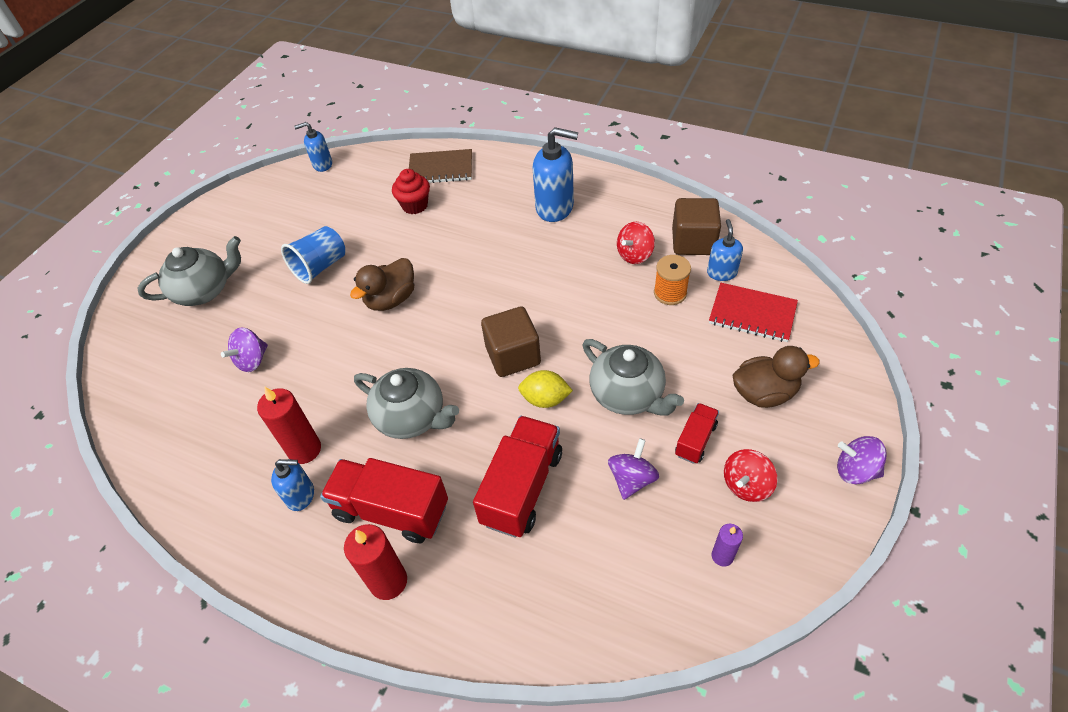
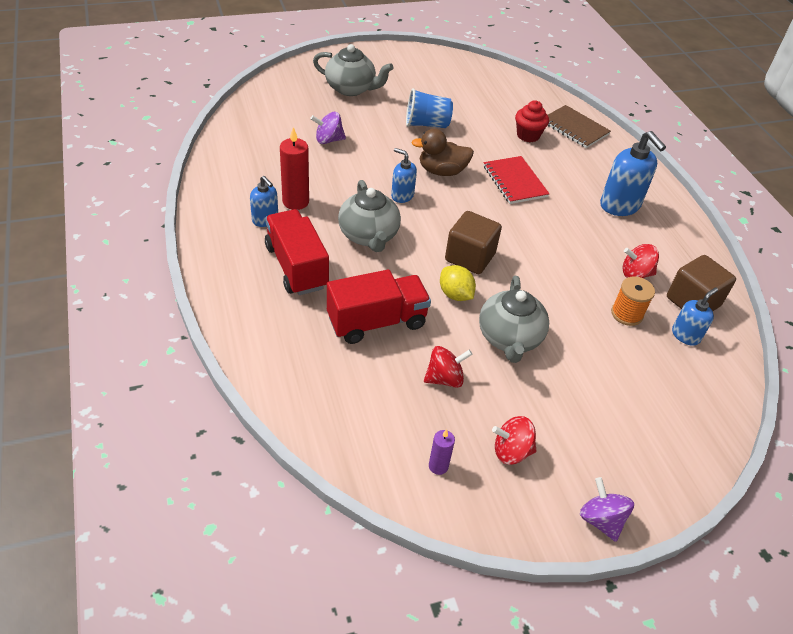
camera: 40 degrees right, 5 degrees down
blue soap dispenser [294,122,332,172] -> blue soap dispenser moved to [391,148,417,203]
red candle [344,524,407,600] -> none
purple spinning top [608,438,659,500] -> red spinning top [424,346,472,388]
red truck [675,403,719,464] -> none
red notebook [709,283,798,342] -> red notebook moved to [484,156,550,204]
brown duck [732,346,820,408] -> none

